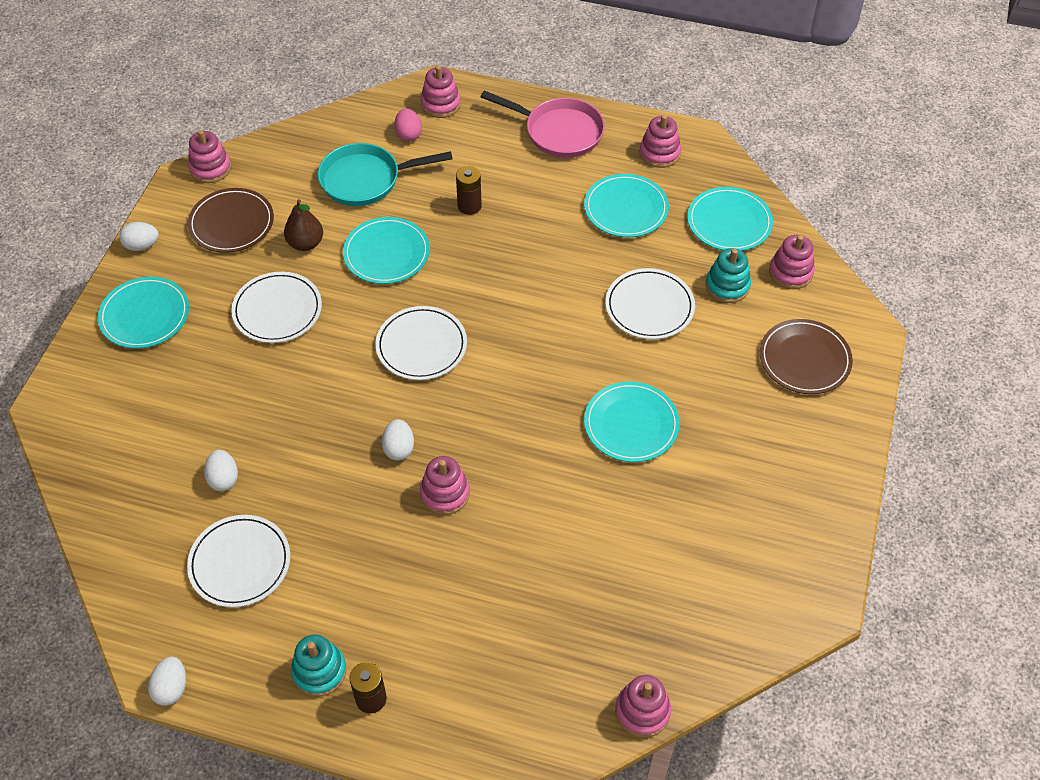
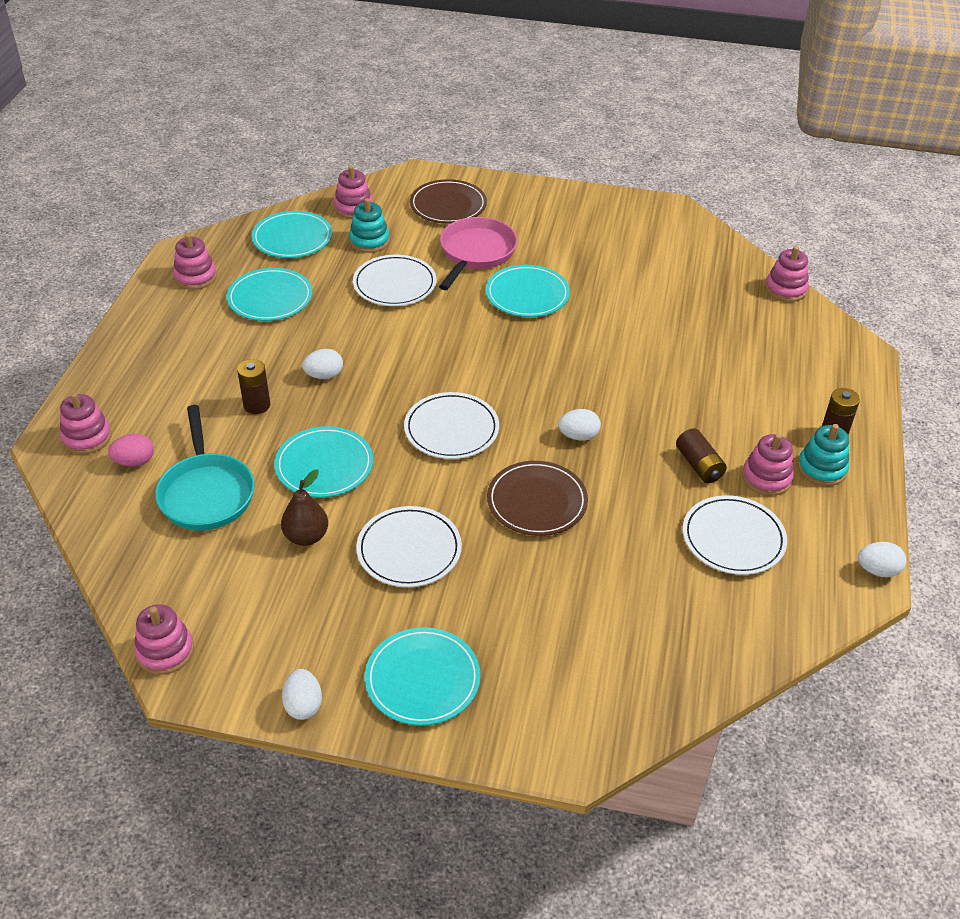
camera: 95 degrees left, 10 degrees down
brown plate [188,188,274,253] -> brown plate moved to [487,461,588,536]
white egg [204,450,238,491] -> white egg moved to [302,349,343,379]
pink stacking toy [420,456,470,515] -> pink stacking toy moved to [742,433,794,496]
pink pan [481,91,605,158] -> pink pan moved to [439,217,518,290]
none -> brown battery [676,428,727,483]

